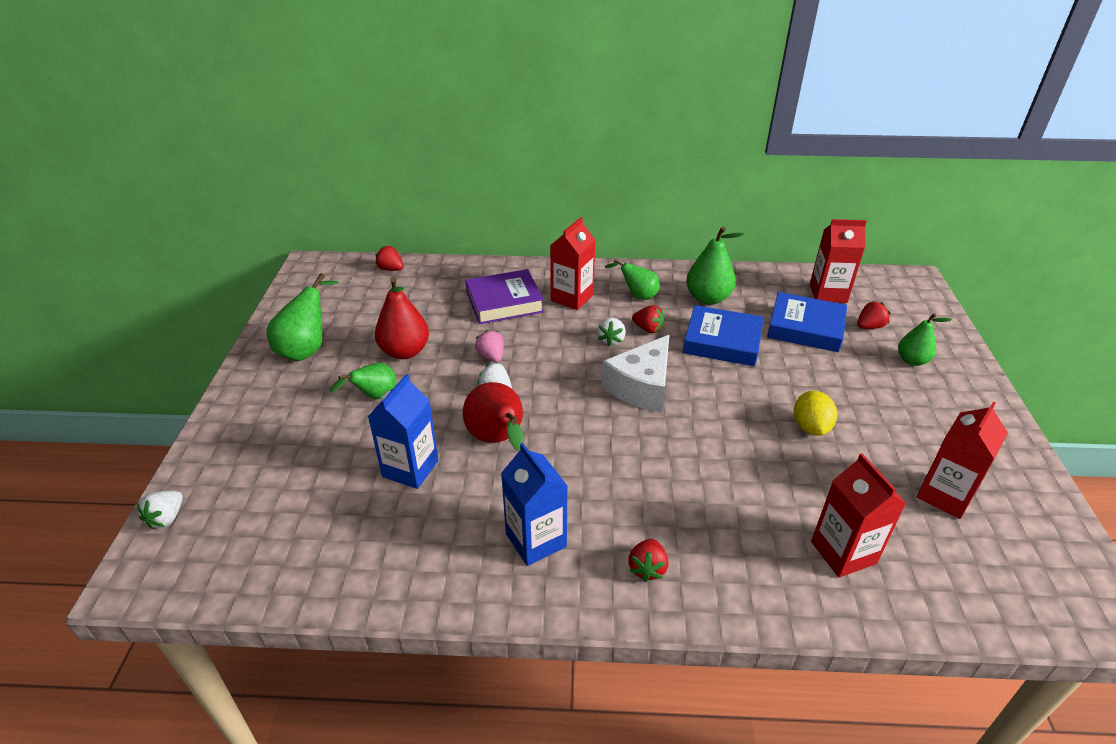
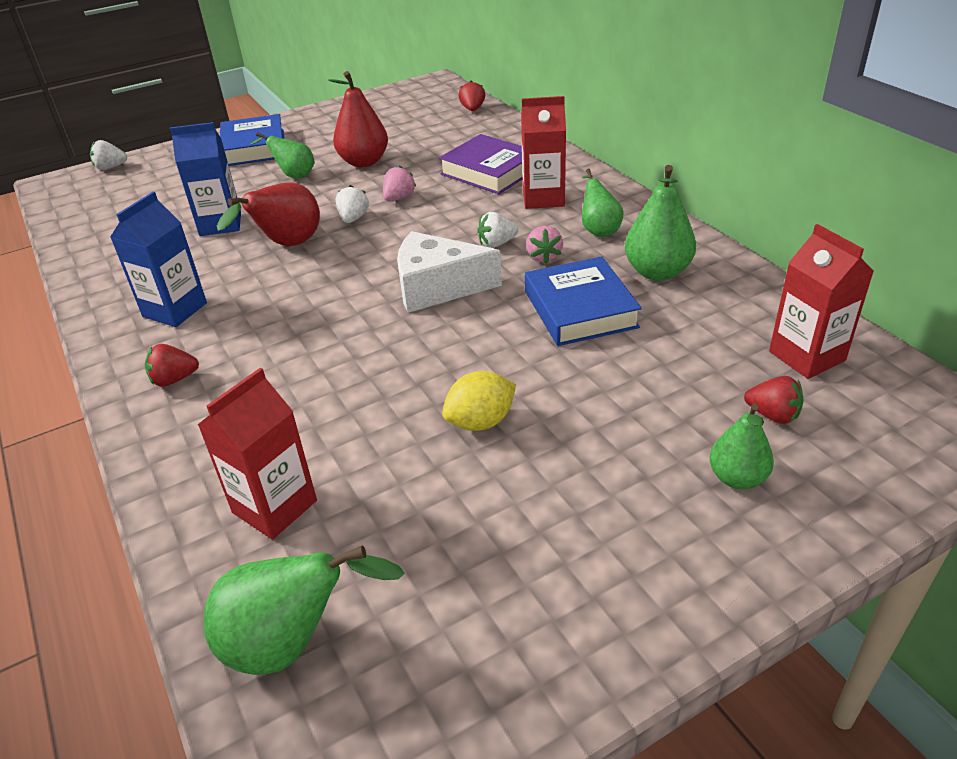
camera: 60 degrees right, 0 degrees up
green pear [267,273,339,361] -> green pear moved to [203,545,405,675]
red strawberry [632,305,665,333] -> pink strawberry [526,226,563,263]
blue book [767,292,847,352] -> blue book moved to [220,114,284,166]
red carton [917,402,1008,519] -> none

